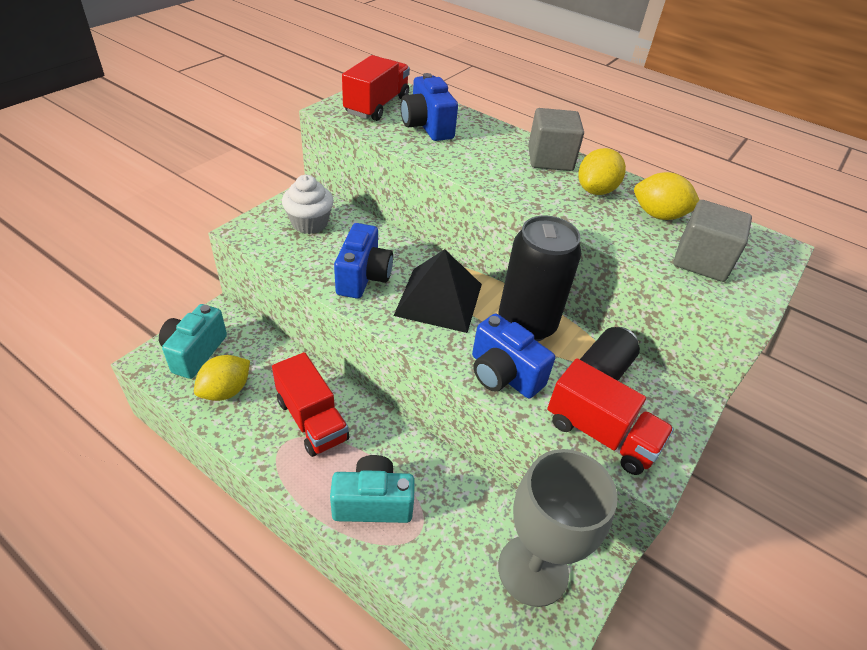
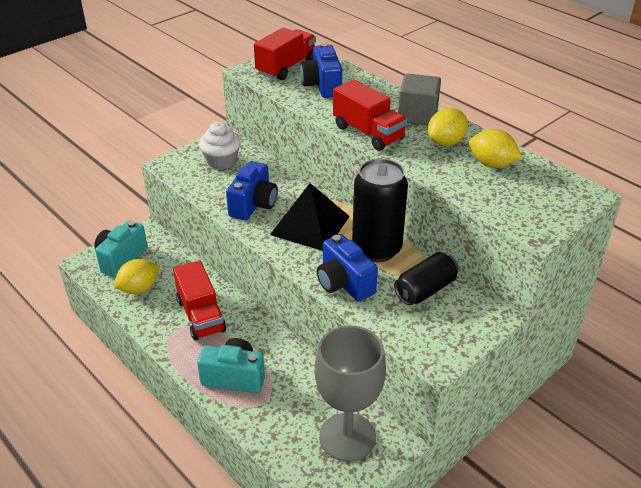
camera: 15 degrees right, 5 degrees down
red truck [547,358,674,475] -> red truck moved to [333,80,407,151]
grey cube [673,200,752,282] -> none

